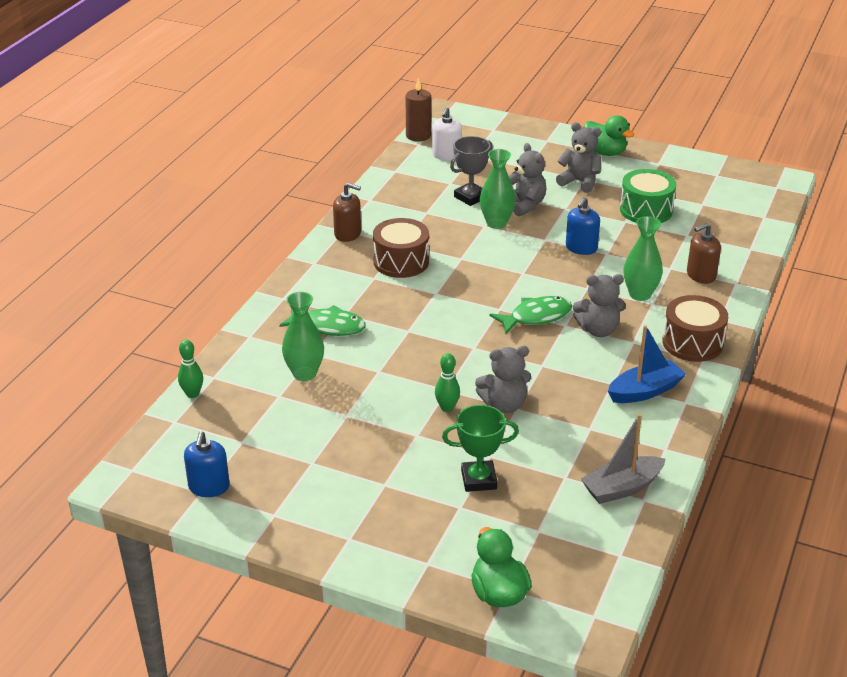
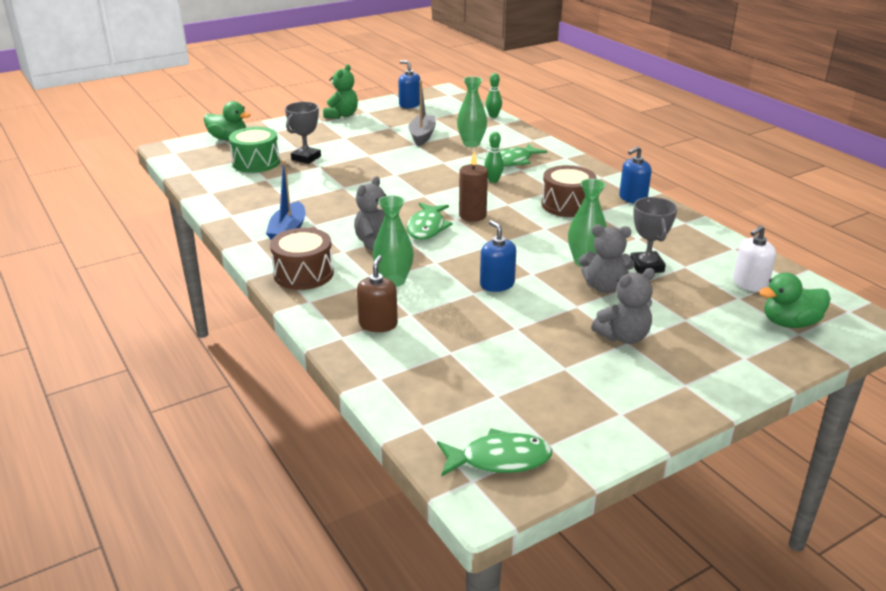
camera: 125 degrees right, 5 degrees down
brown soap dispenser [333,183,361,242] -> blue soap dispenser [619,146,652,204]
brown candle [406,78,431,142] -> brown candle moved to [459,152,488,222]
white soap dispenser [432,107,462,160] -> white soap dispenser turned 90 degrees counterclockwise [733,225,776,292]
green bowling pin [435,353,460,412] -> green bowling pin moved to [484,132,504,183]
green trophy [442,405,519,492] -> grey trophy [285,102,321,164]
grey teddy bear [475,346,531,413] -> none
grey boat [581,414,666,504] -> grey boat moved to [408,81,436,146]
green duck [584,115,634,156] -> green duck moved to [759,273,831,328]
green drum [620,169,676,223] -> green drum moved to [229,127,280,173]
none -> green teddy bear [323,64,358,119]
none -> green fish [437,428,552,477]

